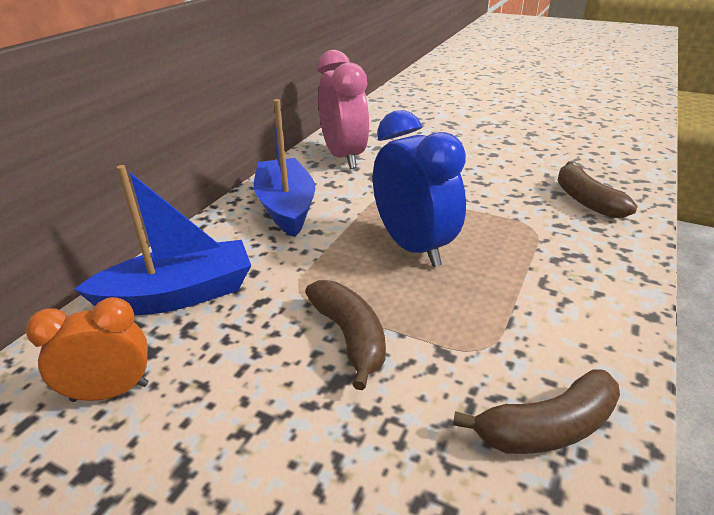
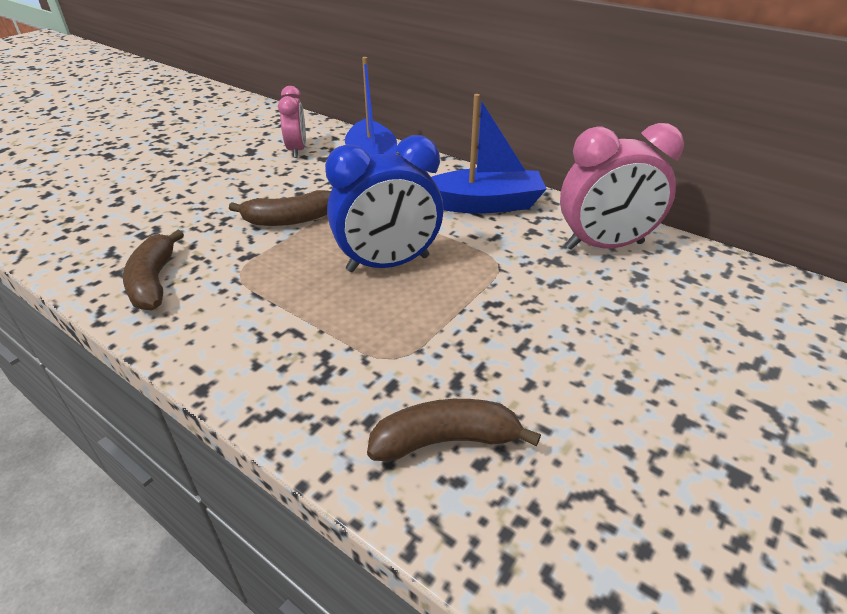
camera: 100 degrees right, 5 degrees up
orange clock [26,297,148,402] -> pink clock [278,86,306,158]

